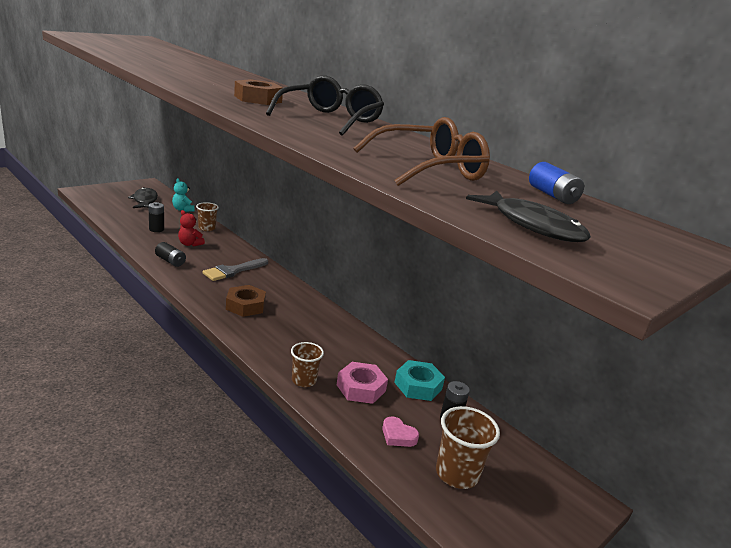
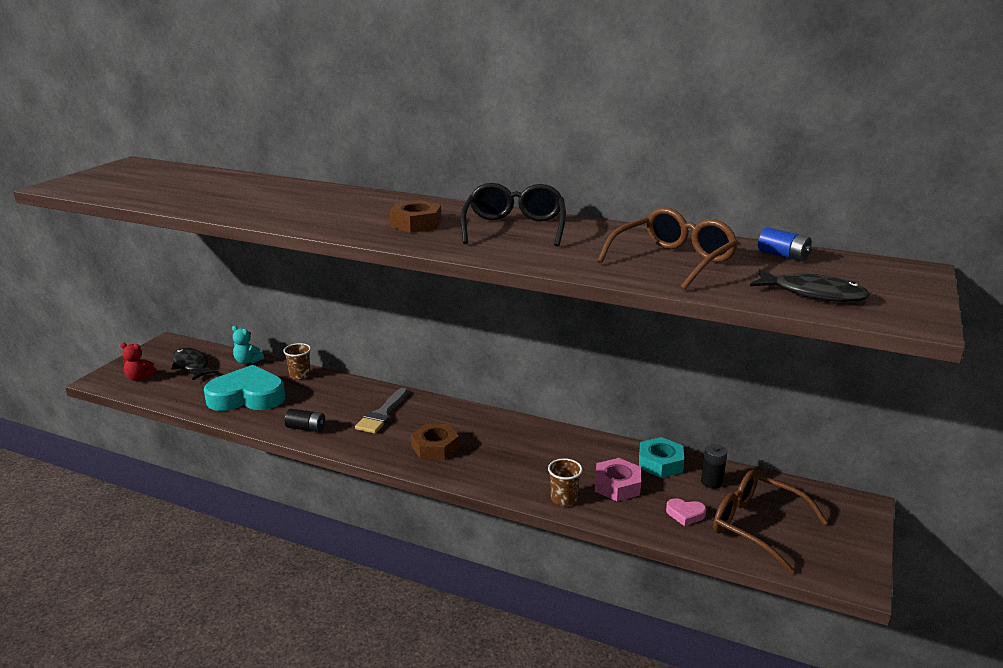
camera: 20 degrees left, 0 degrees up
black battery [148,202,164,232] -> turquoise heart [204,365,285,411]
red teddy bear [178,210,205,247] -> red teddy bear moved to [120,343,157,381]
brown cup [436,406,500,489] -> brown glasses [713,470,828,574]

